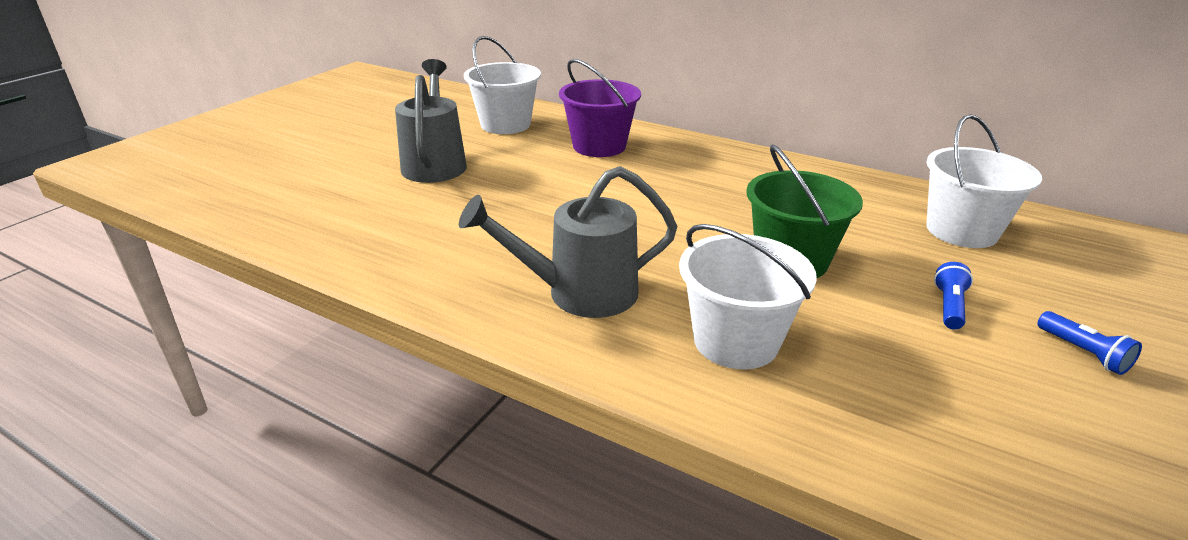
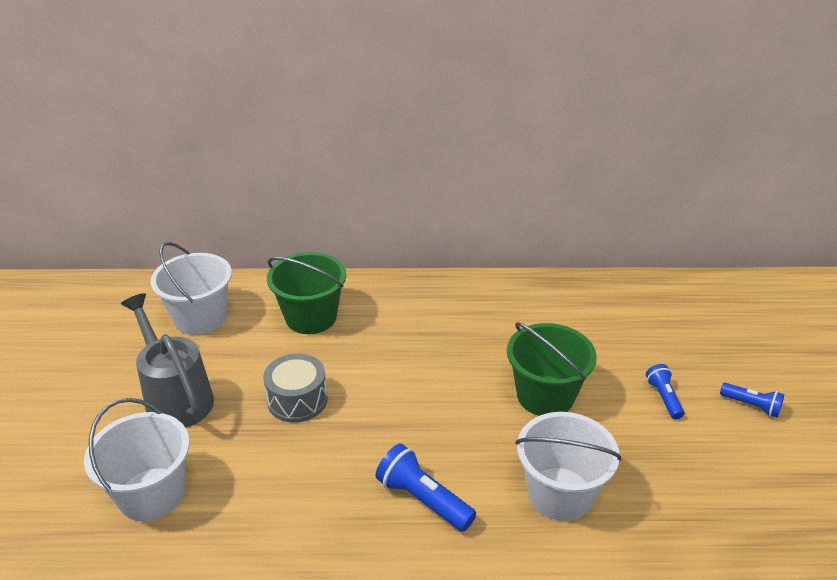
camera: 30 degrees left, 5 degrees up
grey watering can [459,166,678,318] -> blue flashlight [376,443,476,532]
purple bucket [559,59,641,157] -> green bucket [267,252,346,334]
white bucket [926,114,1042,248] -> white bucket moved to [84,398,190,521]
none -> grey drum [263,353,328,423]

